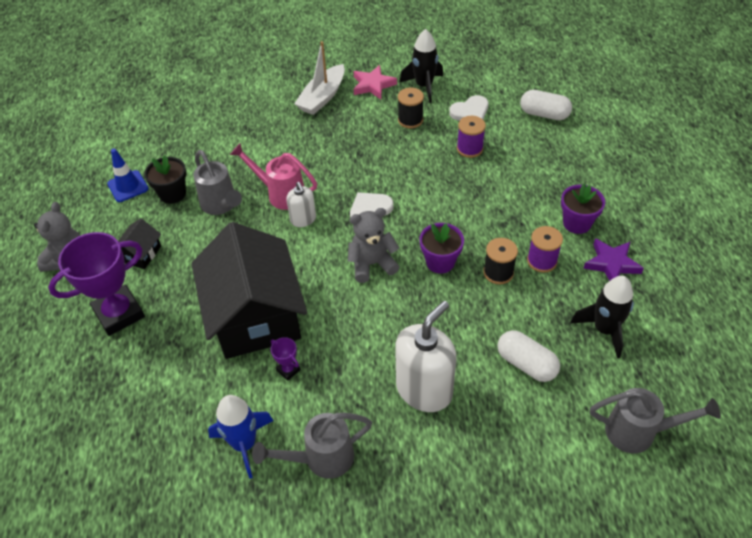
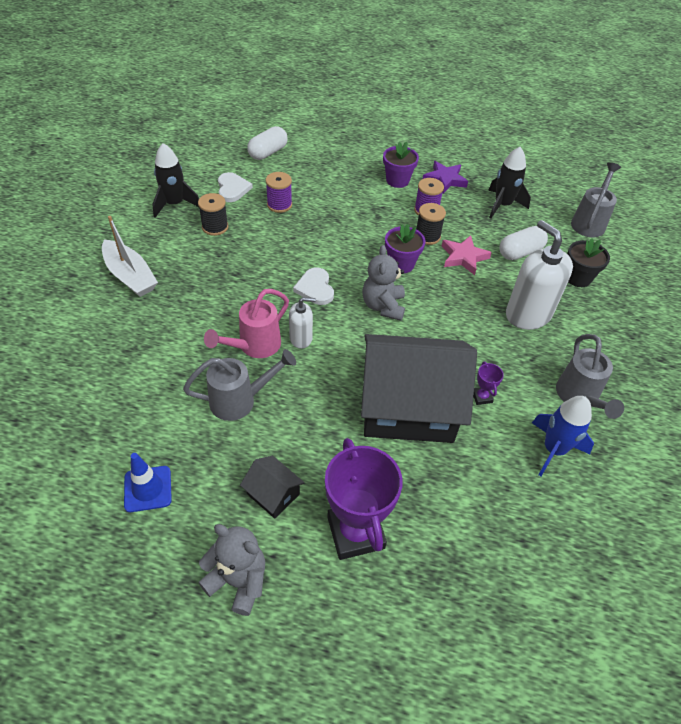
camera: 75 degrees left, 0 degrees up
black flower pot [144,155,186,204] -> black flower pot moved to [567,238,610,287]
purple trophy [271,337,301,381] -> purple trophy turned 75 degrees counterclockwise [473,362,504,405]
pink star [354,65,397,99] -> pink star moved to [442,235,492,275]

